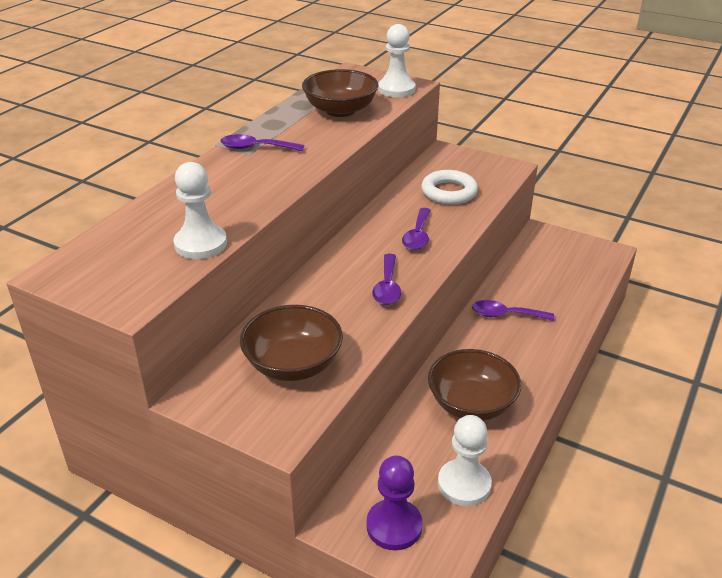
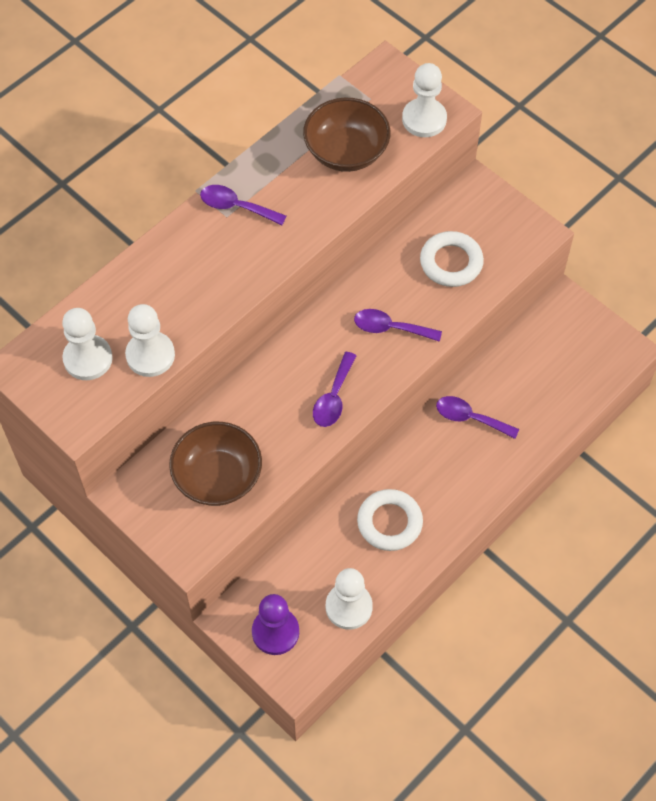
camera: 15 degrees right, 25 degrees up
purple spoon [402,208,431,250] -> purple spoon turned 75 degrees clockwise [354,309,442,342]
brown bowl [428,349,521,421] -> white ring [357,489,423,551]
none -> white pawn [62,308,113,380]

